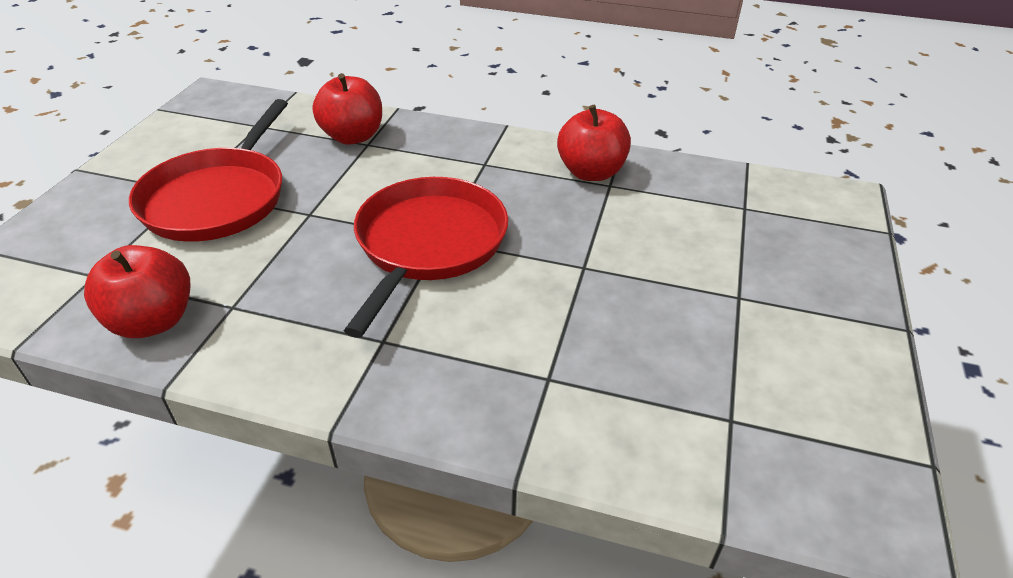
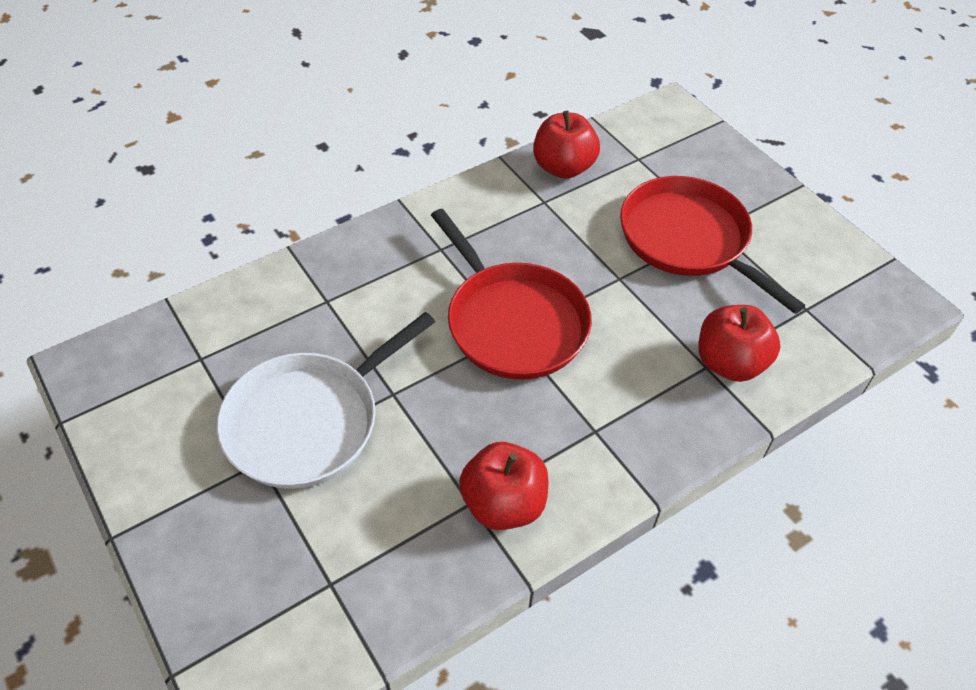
camera: 130 degrees right, 10 degrees up
none -> white pan [216,312,435,489]

